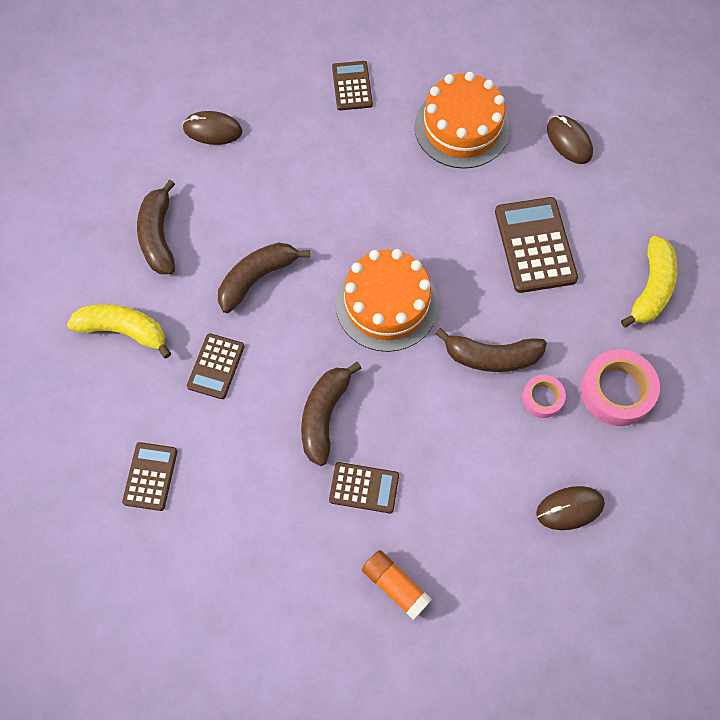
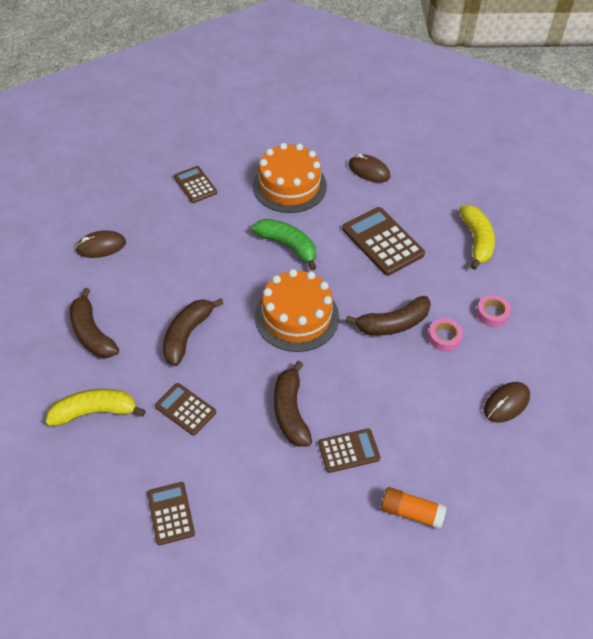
camera: 25 degrees left, 15 degrees down
brown calculator [187,333,245,399] -> brown calculator turned 135 degrees clockwise [155,383,216,436]
pink tape [580,349,660,426] -> pink tape [476,295,511,327], size x0.57
none -> green banana [252,219,316,270]

